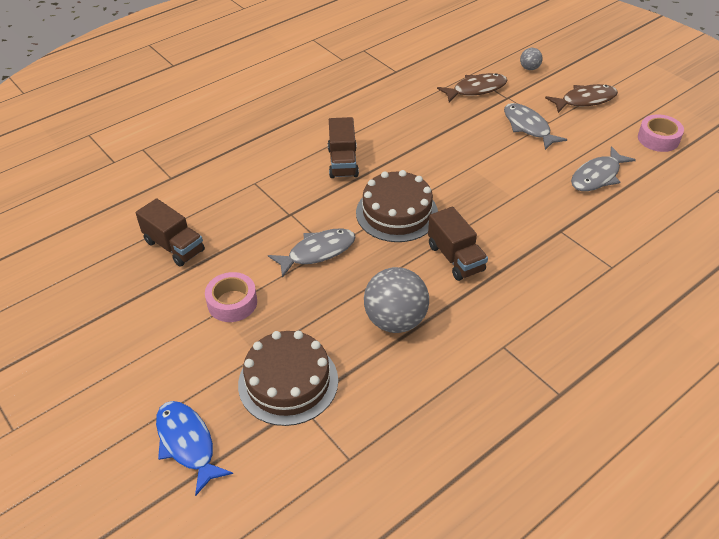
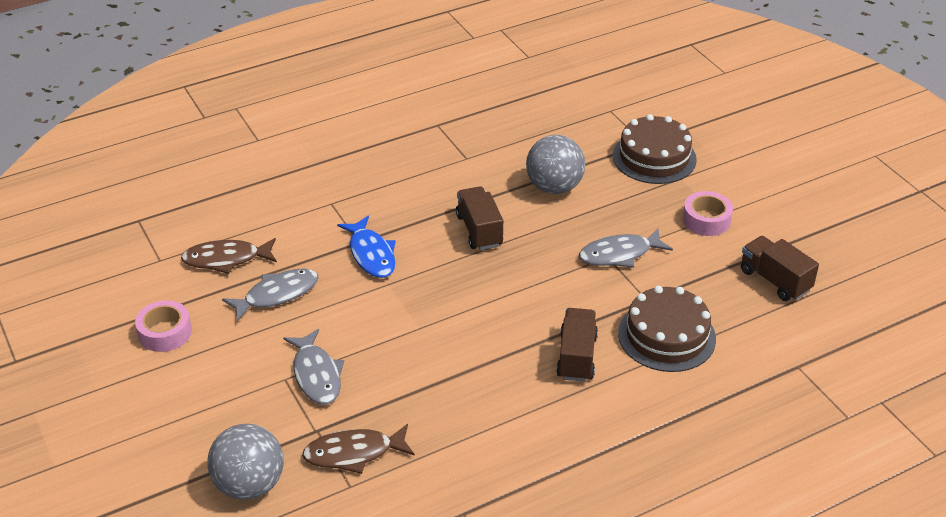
camera: 170 degrees left, 5 degrees down
blue fish [156,401,233,496] -> blue fish moved to [337,216,395,278]
brown cake [356,170,438,242] -> brown cake moved to [618,286,716,372]
grey ball [520,48,543,70] -> grey ball [207,424,284,500], size x2.10
brown fish [545,84,618,113] -> brown fish moved to [181,238,277,274]

